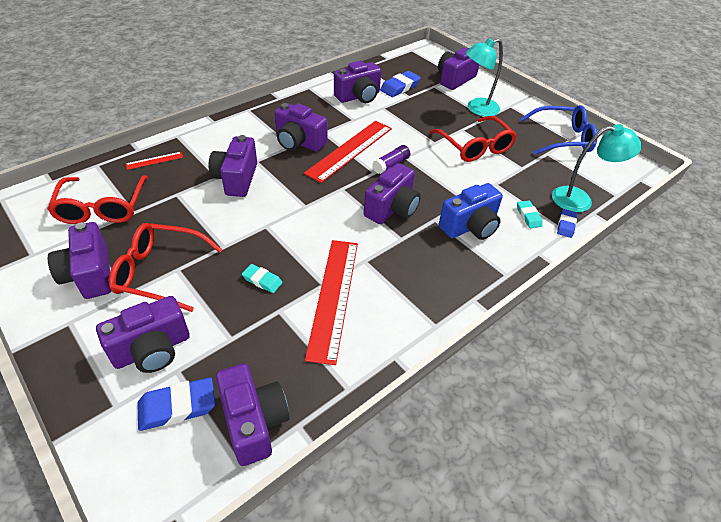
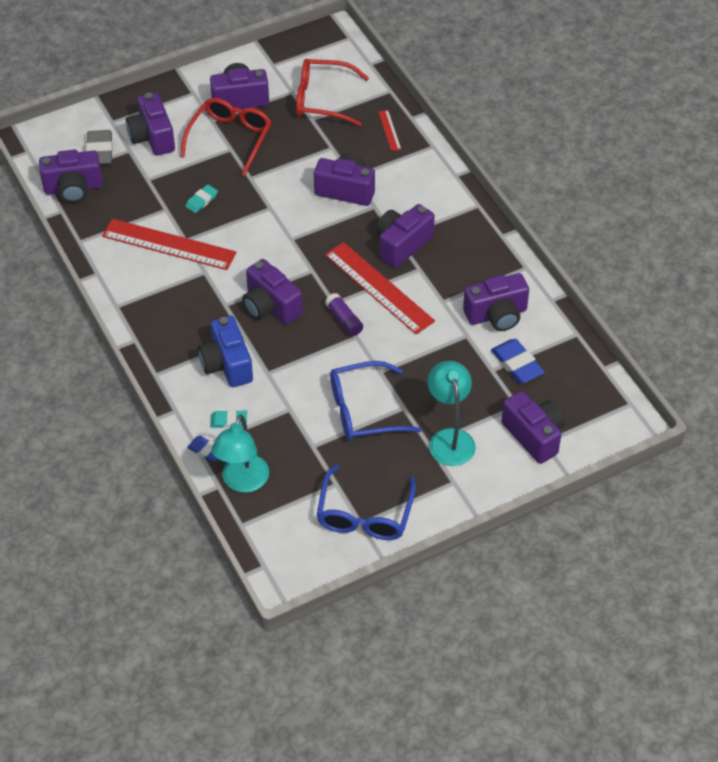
camera: 105 degrees right, 5 degrees up
blue eraser [137,377,216,431] -> grey eraser [86,130,113,165]
purple camera [334,61,381,103] -> purple camera turned 90 degrees counterclockwise [463,273,529,331]
red glasses [430,116,517,162] -> blue glasses [330,361,422,441]

